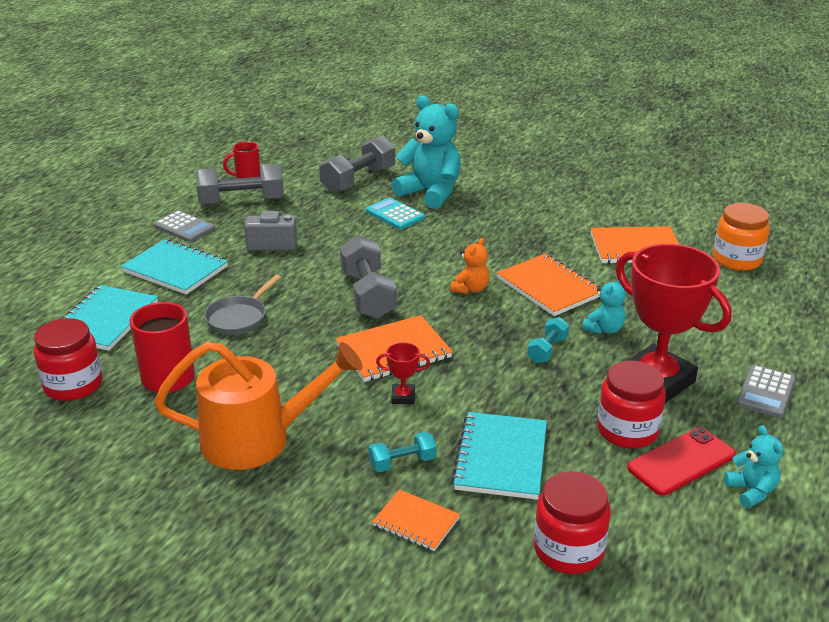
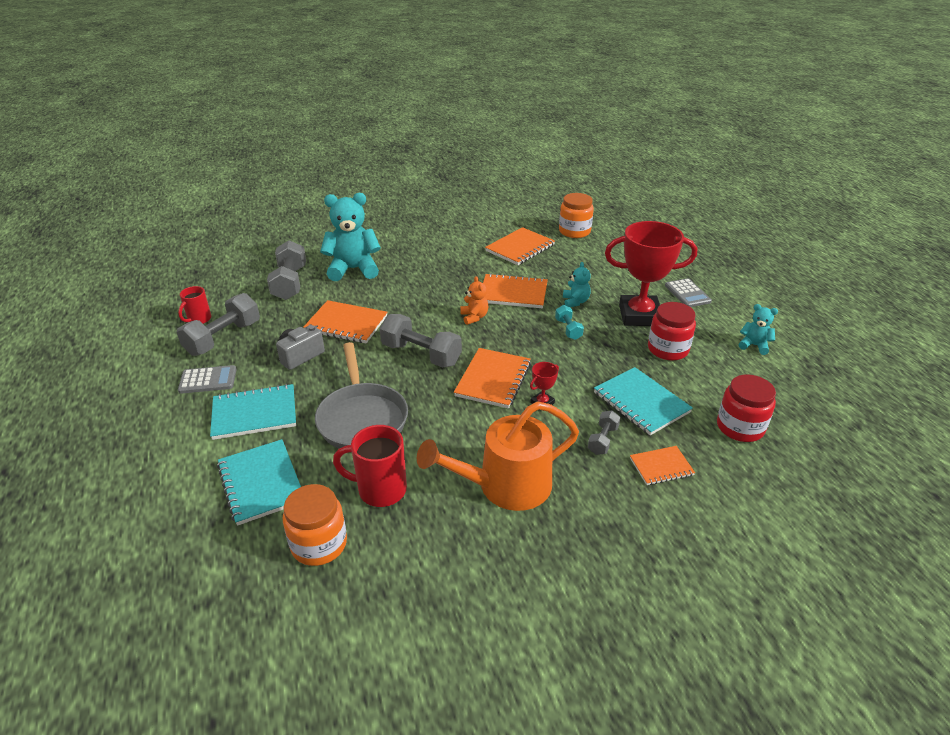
camera: 45 degrees left, 5 degrees up
red jar [34,318,103,401] -> orange jar [283,484,347,566]
orange watering can [154,342,362,470] -> orange watering can turned 150 degrees counterclockwise [417,401,579,511]
grey pan [204,275,281,335] -> grey pan [315,342,408,449], size x1.70
turquoise calculator [366,197,425,229] -> none
turquoise dumbbell [368,432,437,472] -> grey dumbbell [588,411,621,455]
red phone [627,427,736,496] -> none
none -> orange notebook [303,300,388,343]

